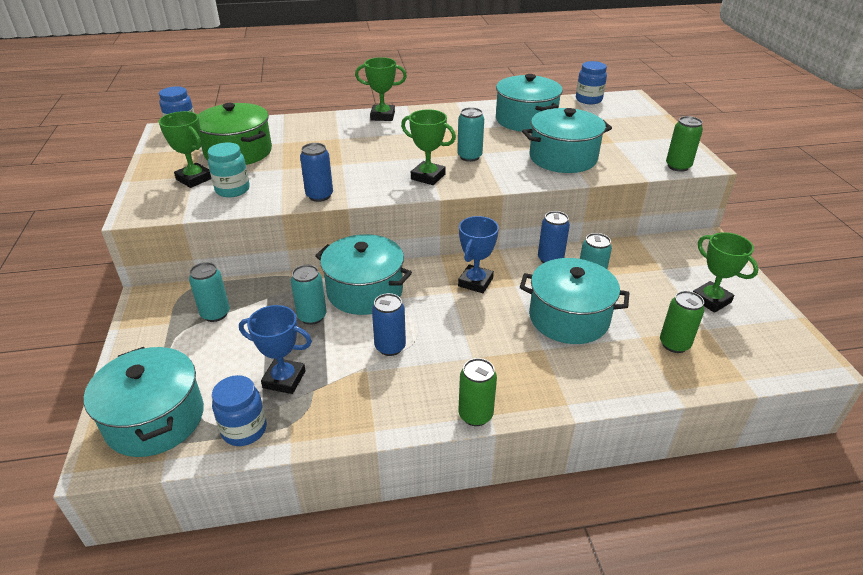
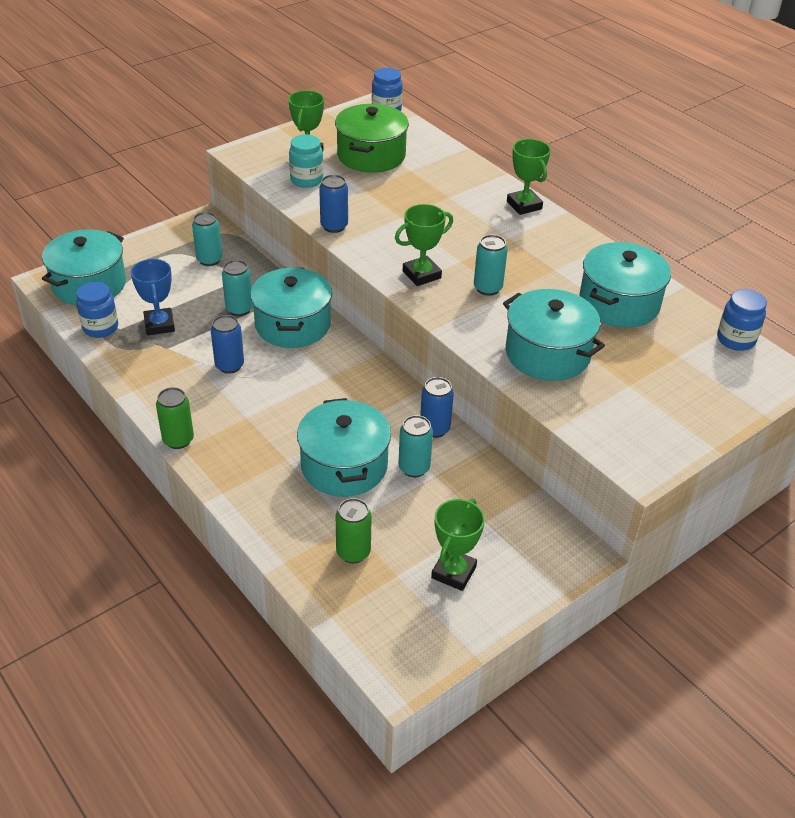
camera: 60 degrees right, 5 degrees up
green trophy [401,109,456,185] -> green trophy turned 60 degrees clockwise [395,204,453,286]
blue trophy [458,216,499,293] -> none
green can [666,116,703,172] -> none

